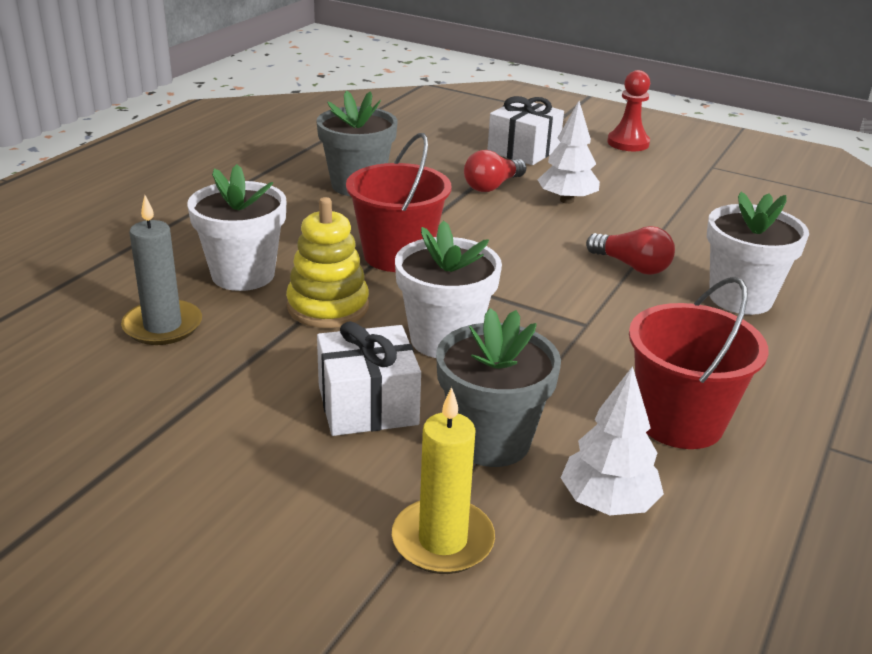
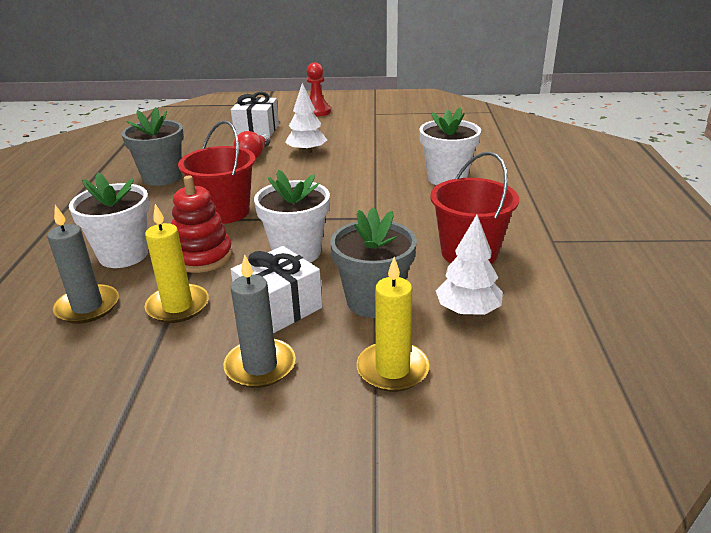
camera: 25 degrees left, 0 degrees up
yellow stacking toy [286,197,369,328] -> red stacking toy [171,175,233,273]
red light bulb [586,226,675,275] -> none
none -> yellow candle [144,204,209,323]
none -> grey candle [224,255,296,388]

